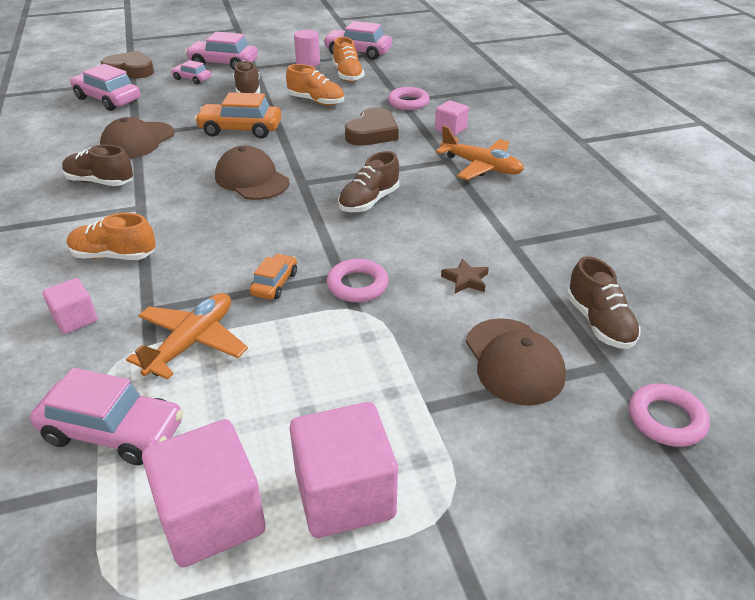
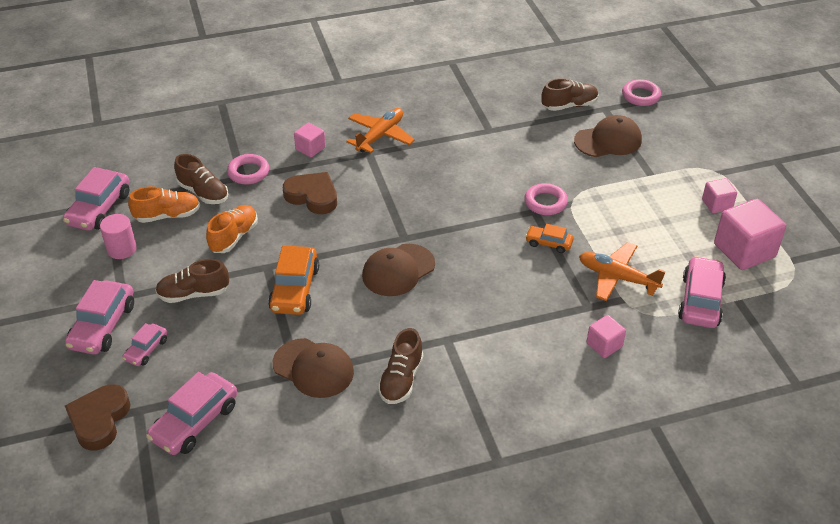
camera: 90 degrees left, 5 degrees up
orange shoe [67,213,156,260] -> none
pink cube [290,402,398,538] -> pink cube [702,178,737,213], size x0.54
brown shoe [338,151,399,212] -> brown shoe moved to [174,154,229,204]
brown star [441,259,489,294] -> none

